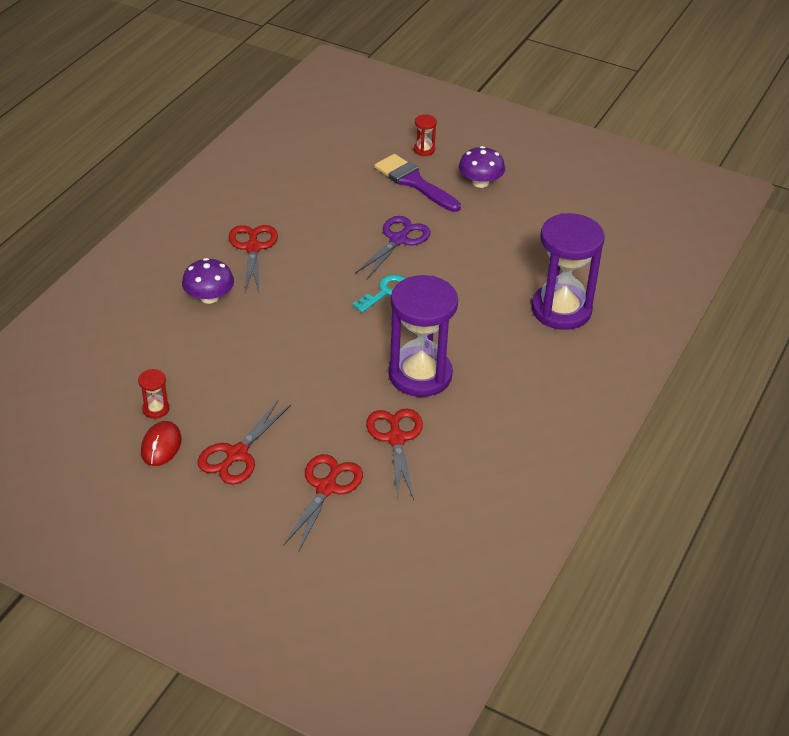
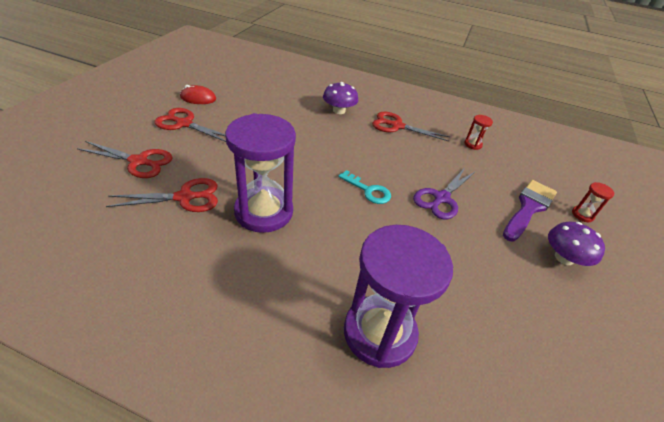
camera: 80 degrees right, 0 degrees up
red hourglass [138,369,169,419] -> red hourglass moved to [465,115,493,150]
red scissors [229,225,278,292] -> red scissors turned 150 degrees counterclockwise [372,112,450,141]
purple scissors [355,216,431,280] -> purple scissors turned 105 degrees clockwise [413,168,476,219]

